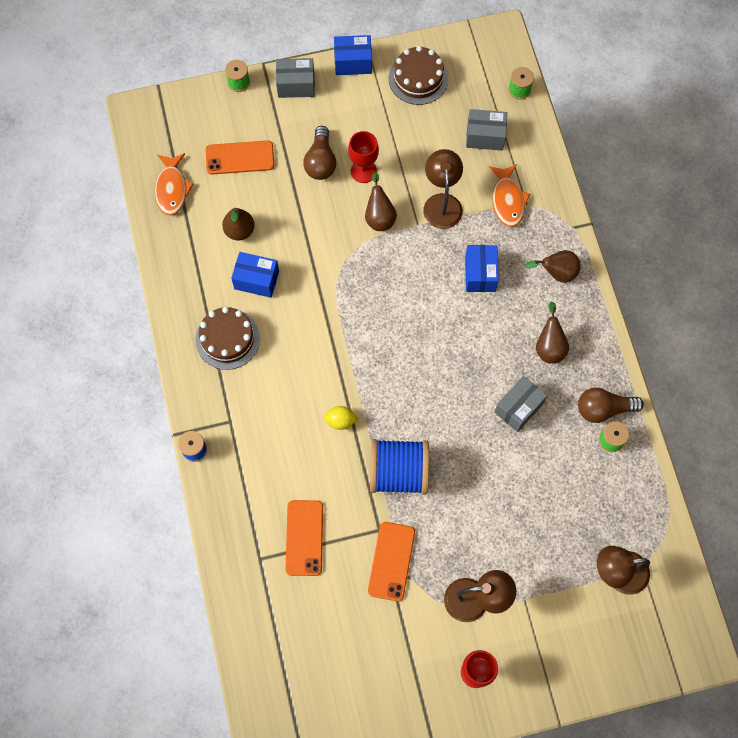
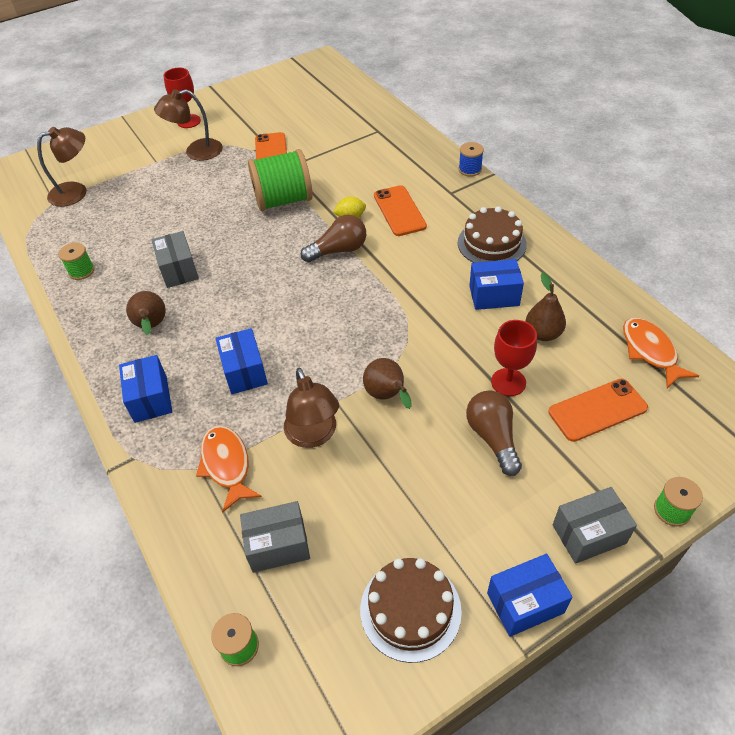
camera: 165 degrees right, 20 degrees down
orange phone [286,500,323,576] -> orange phone moved to [374,185,427,236]
red goblet [348,131,379,183] -> red goblet moved to [491,320,537,396]
blue spool [370,439,429,495] -> green spool [248,149,313,211]
grey box [495,376,547,432] -> grey box turned 45 degrees counterclockwise [152,231,199,288]
brown pear [525,250,581,283] -> blue box [119,355,172,423]
brown light bulb [578,387,644,423] -> brown light bulb moved to [301,215,366,262]

